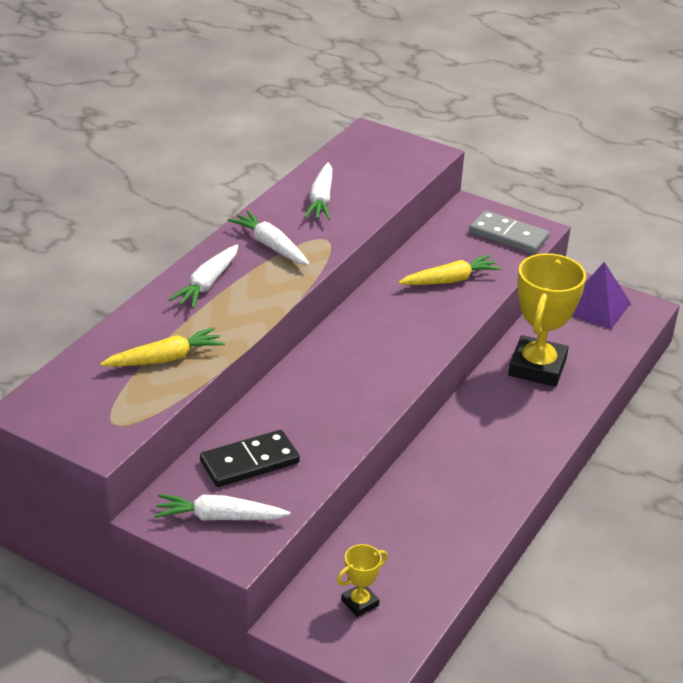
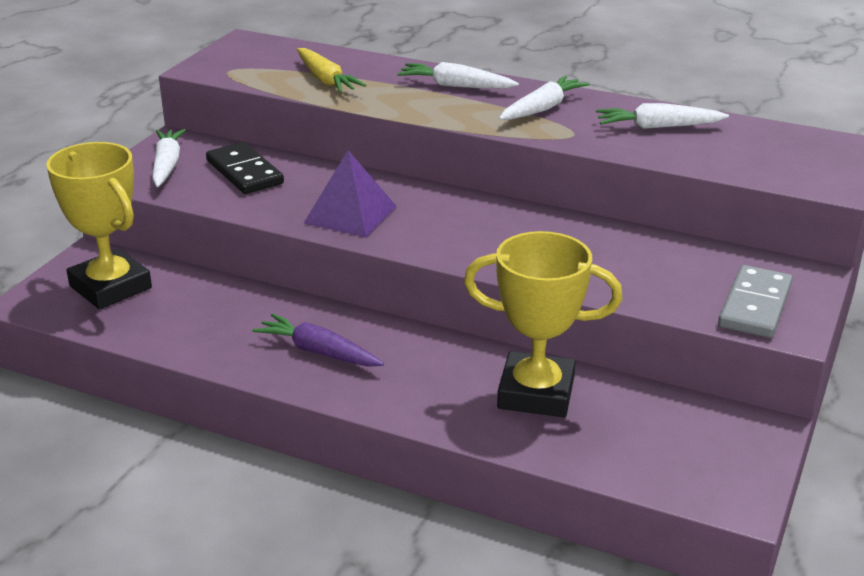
camera: 85 degrees right, 5 degrees down
yellow trophy [337,544,387,617] -> yellow trophy [46,142,152,310], size x2.18
yellow carrot [398,255,501,285] -> none
purple pyramid [572,262,631,330] -> purple pyramid moved to [304,150,396,237]
none -> purple carrot [252,313,384,367]

